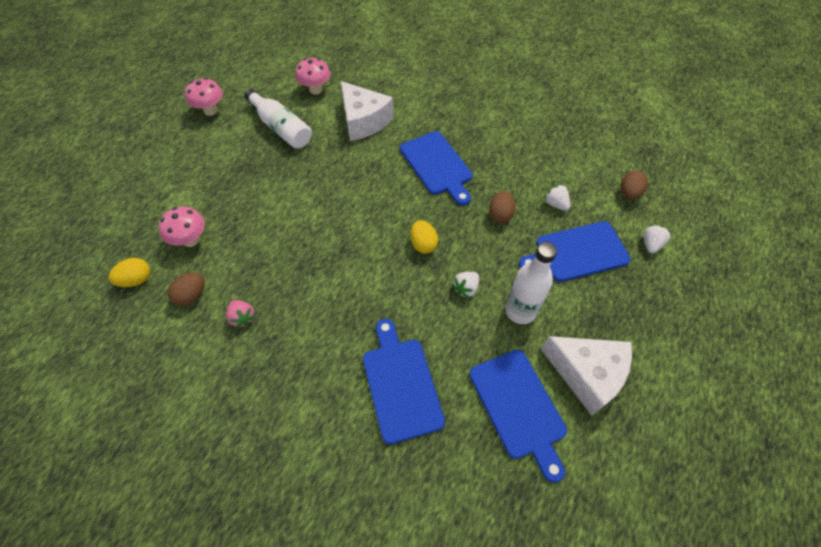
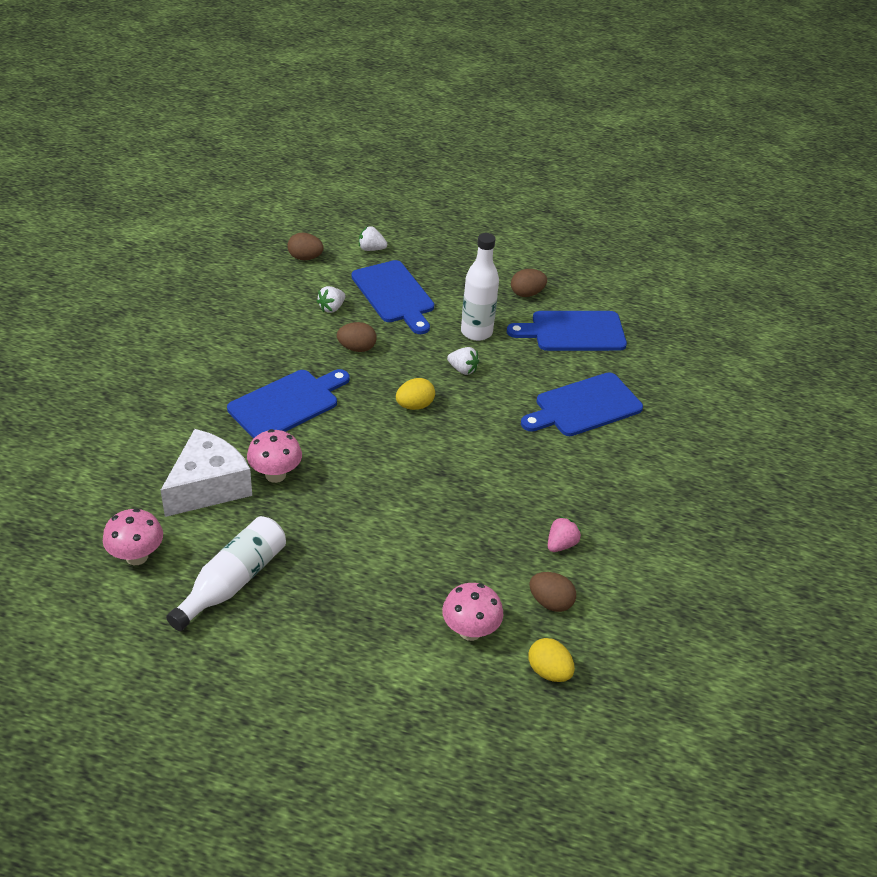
camera: 105 degrees left, 15 degrees down
pink mushroom [185,78,223,116] -> pink mushroom moved to [247,429,302,483]
blue cutting board [470,350,567,483] -> blue cutting board turned 150 degrees counterclockwise [507,311,627,351]
white cheese [541,336,632,416] -> brown egg [511,269,547,297]

